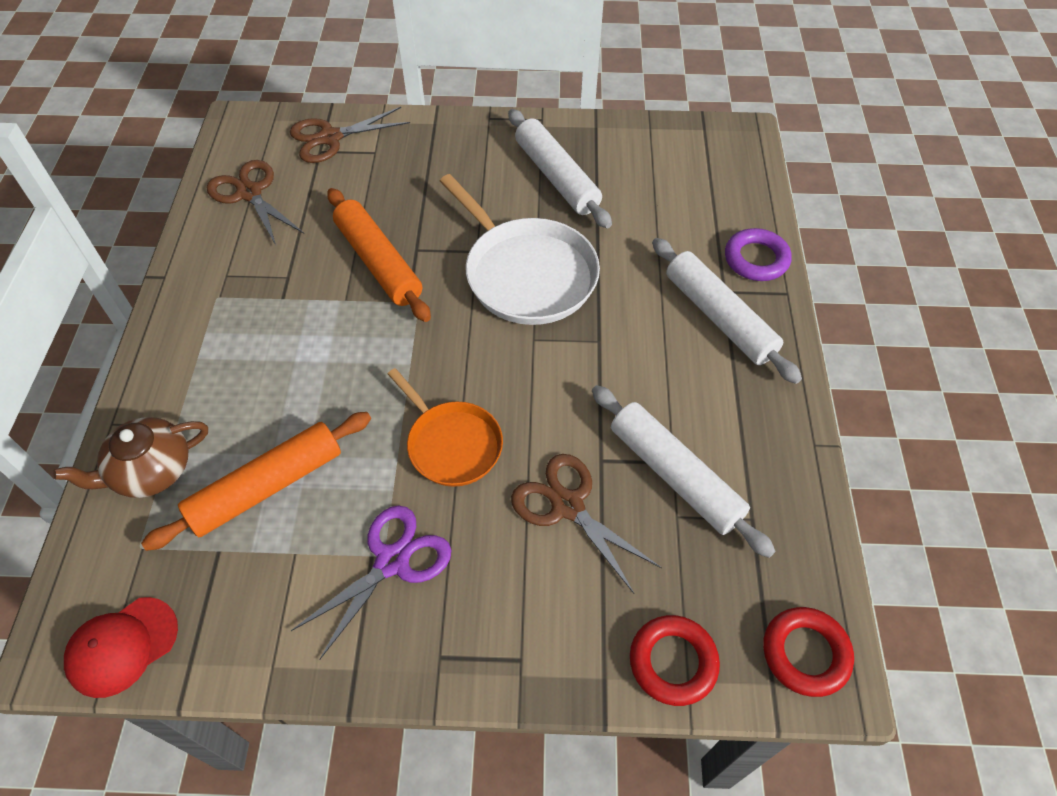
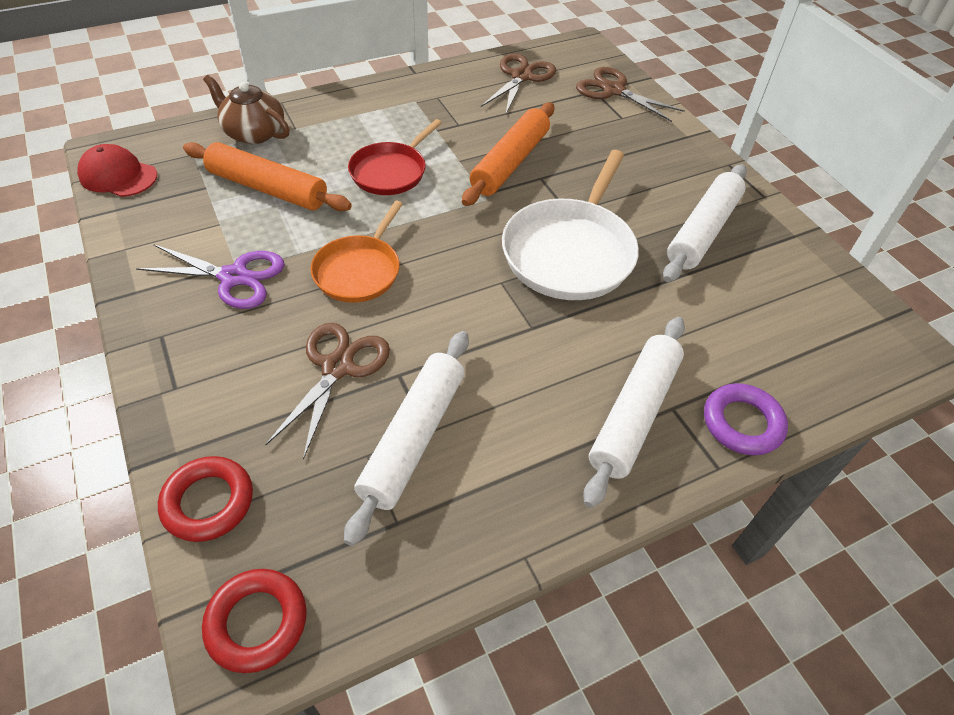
camera: 60 degrees right, 5 degrees down
none -> red pan [348,119,442,195]

